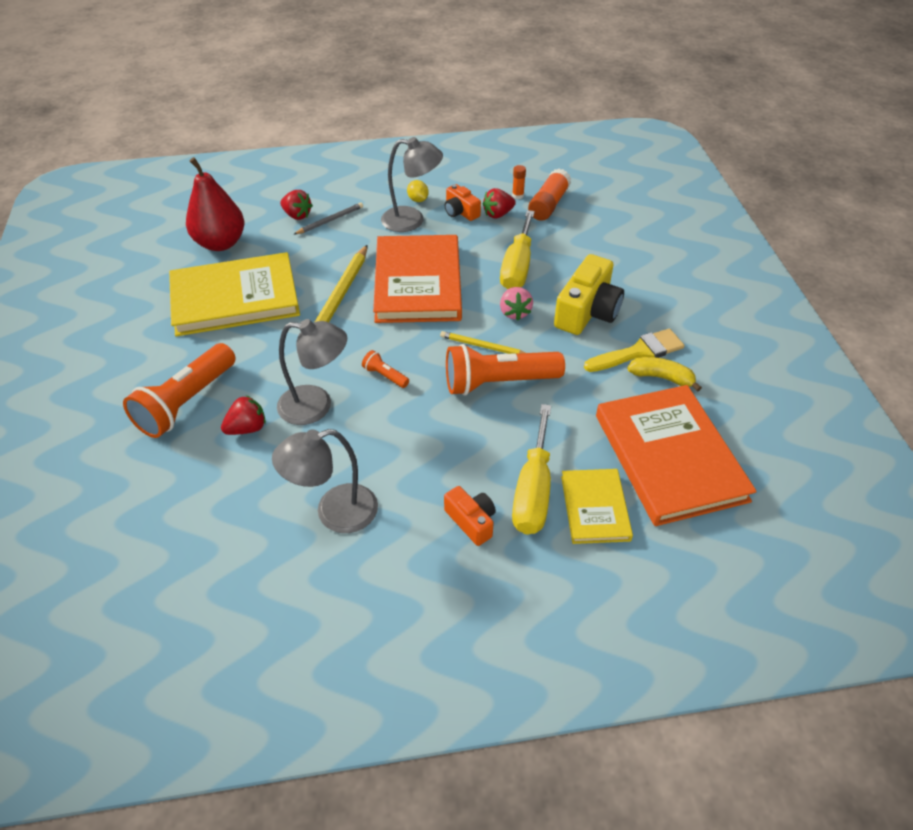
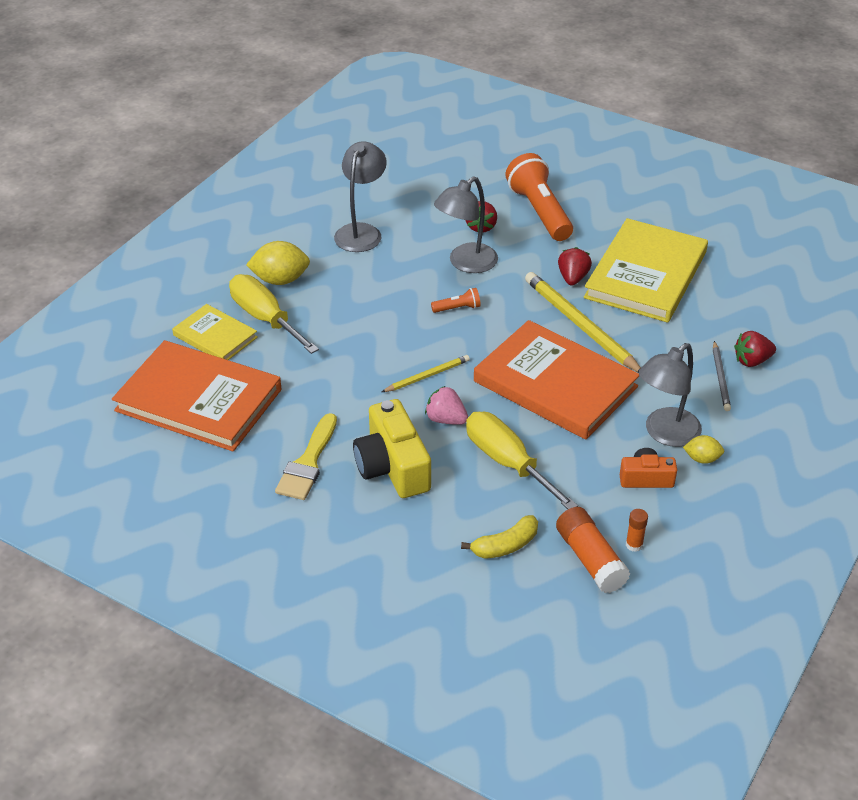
camera: 130 degrees right, 5 degrees down
red pear [186,157,244,251] -> none
orange camera [444,486,496,546] -> yellow lemon [246,241,310,285]
orange flashlight [446,344,565,396] -> none
red strawberry [483,188,516,218] -> red strawberry moved to [558,247,592,286]
yellow banana [627,357,702,392] -> yellow banana moved to [461,515,538,559]

